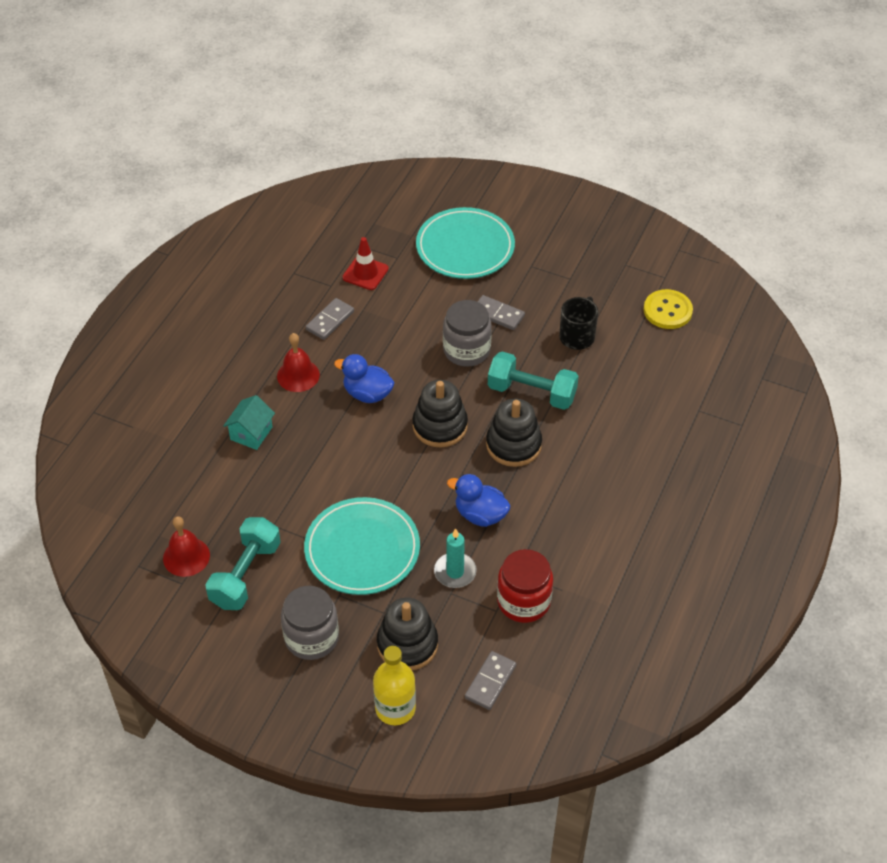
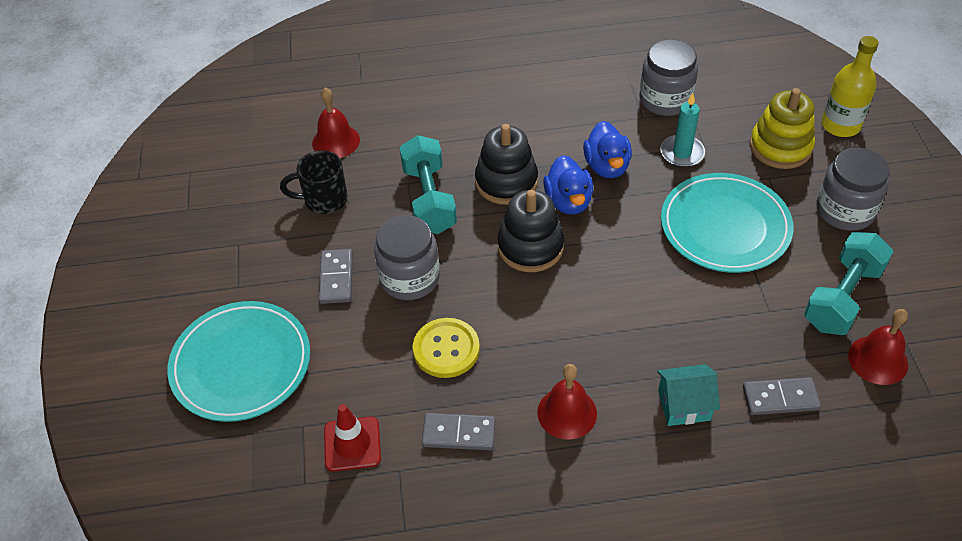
camera: 120 degrees left, 0 degrees up
turquoise dumbbell [205,517,281,610] -> turquoise dumbbell turned 45 degrees counterclockwise [804,232,894,335]
blue duck [334,354,395,403] -> blue duck moved to [543,155,593,214]
black stacking toy [377,597,438,671] -> yellow stacking toy [750,88,815,169]
grey domino [465,651,516,710] -> grey domino moved to [743,377,821,415]
red jar [497,549,553,623] -> grey jar [640,39,698,116]
yellow button [644,289,693,329] -> yellow button moved to [412,318,480,378]
none -> red bell [312,88,360,158]

